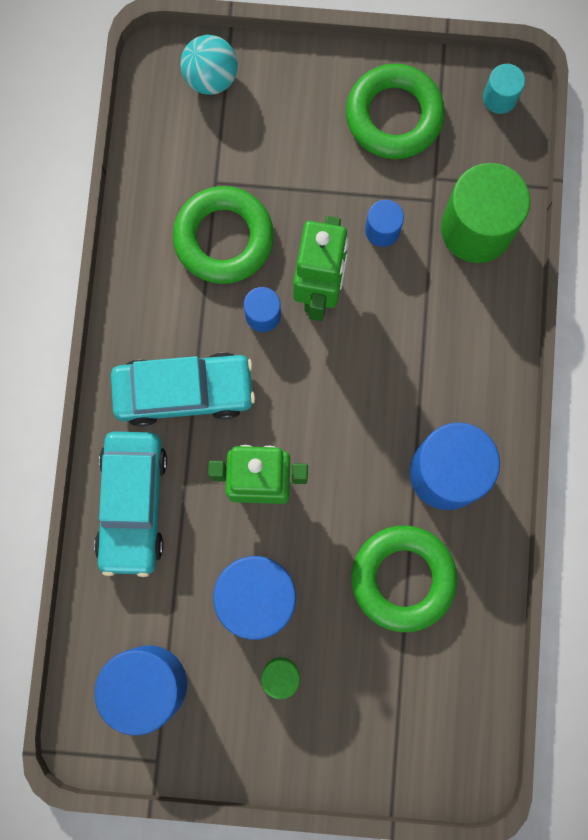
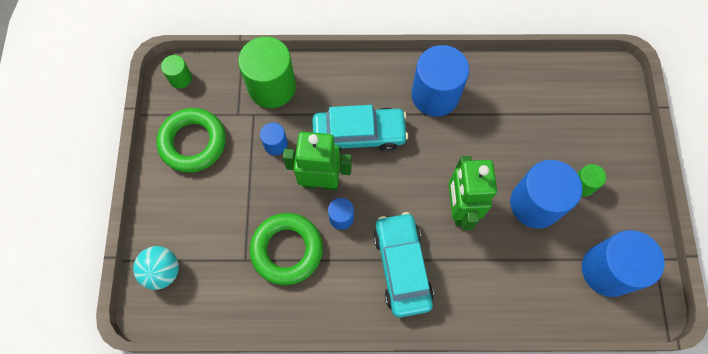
camera: 95 degrees left, 10 degrees down
turquoise car [94,431,167,577] -> turquoise car moved to [312,105,408,152]
green ring [352,525,457,632] -> none
turquoise cylinder [483,64,525,114] -> green cylinder [161,55,192,89]

